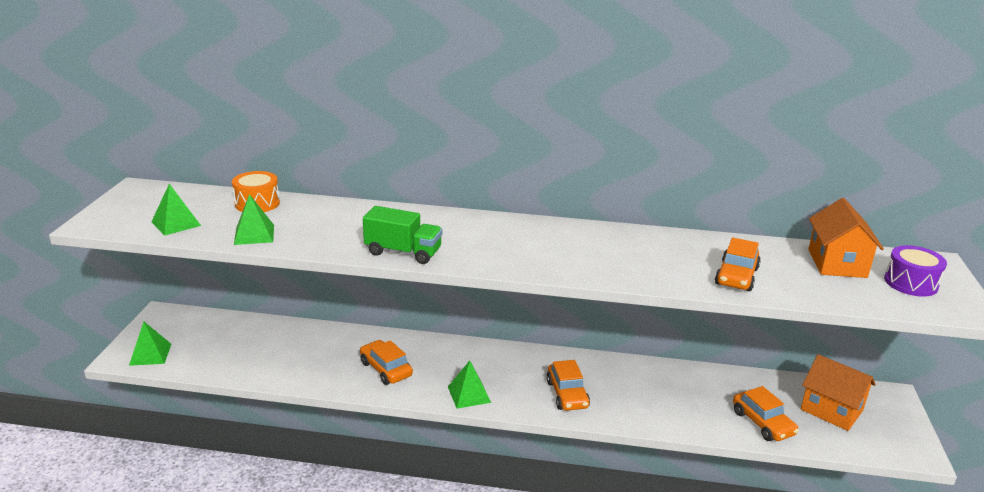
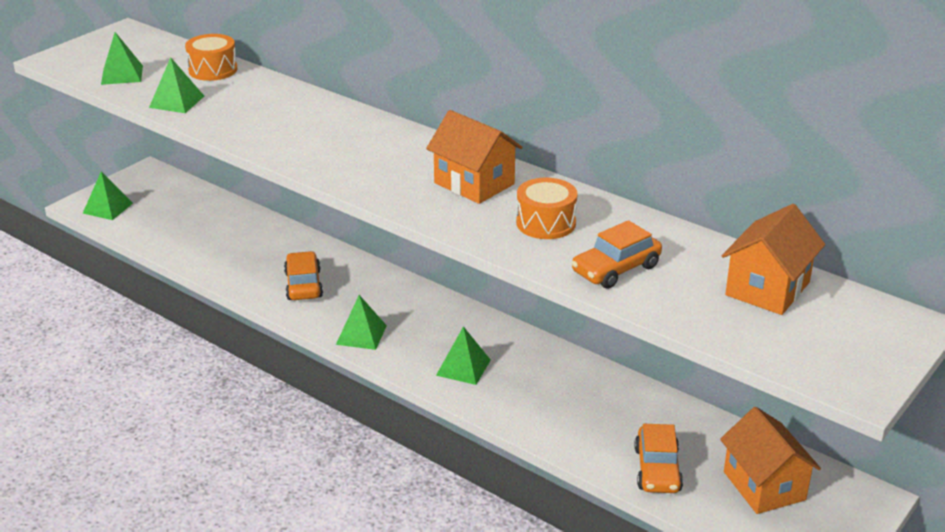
camera: 30 degrees right, 5 degrees up
green truck [363,206,442,264] -> none
orange car [546,360,590,411] -> green pyramid [436,326,491,385]
purple drum [884,245,947,297] -> none
none -> orange house [426,110,523,204]
none -> orange drum [516,178,578,239]

